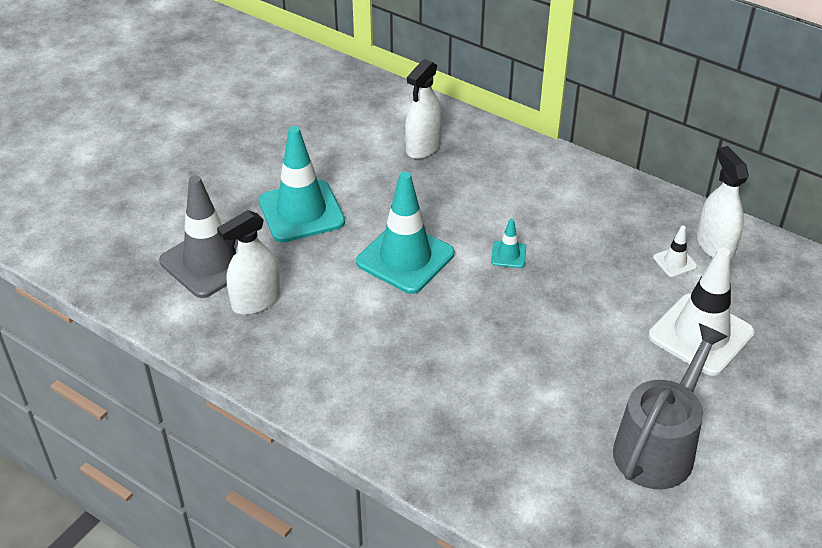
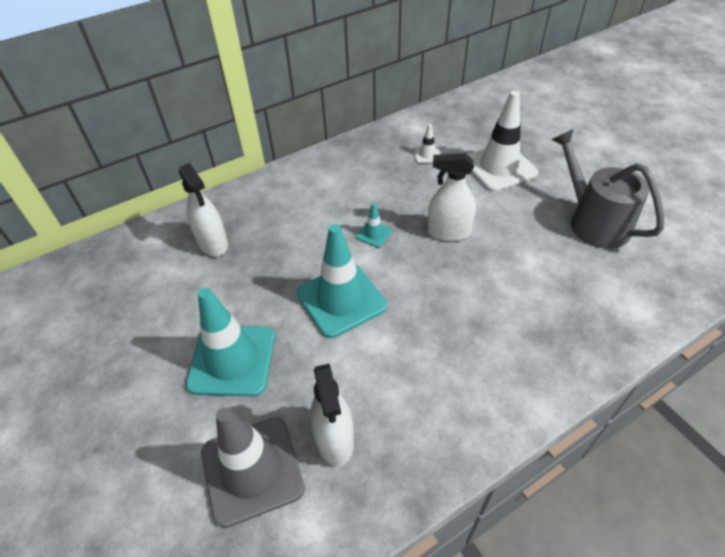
camera: 65 degrees left, 5 degrees up
white spray bottle [697,146,749,260] -> white spray bottle moved to [427,153,476,241]

